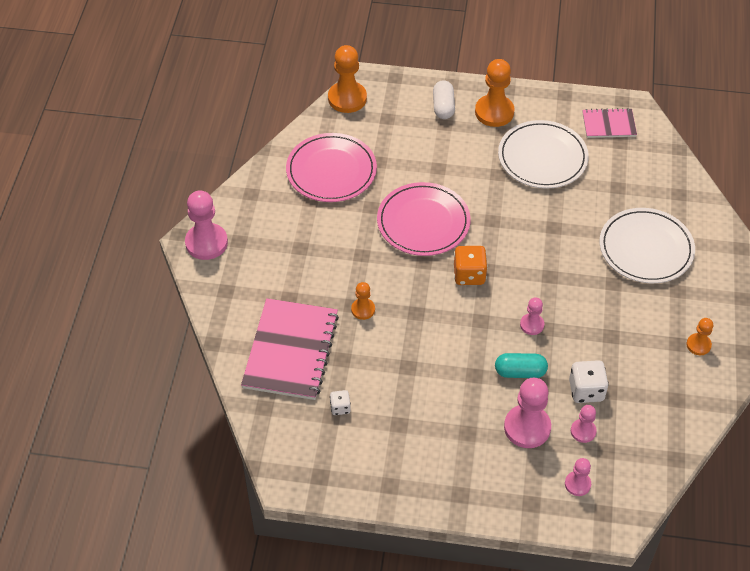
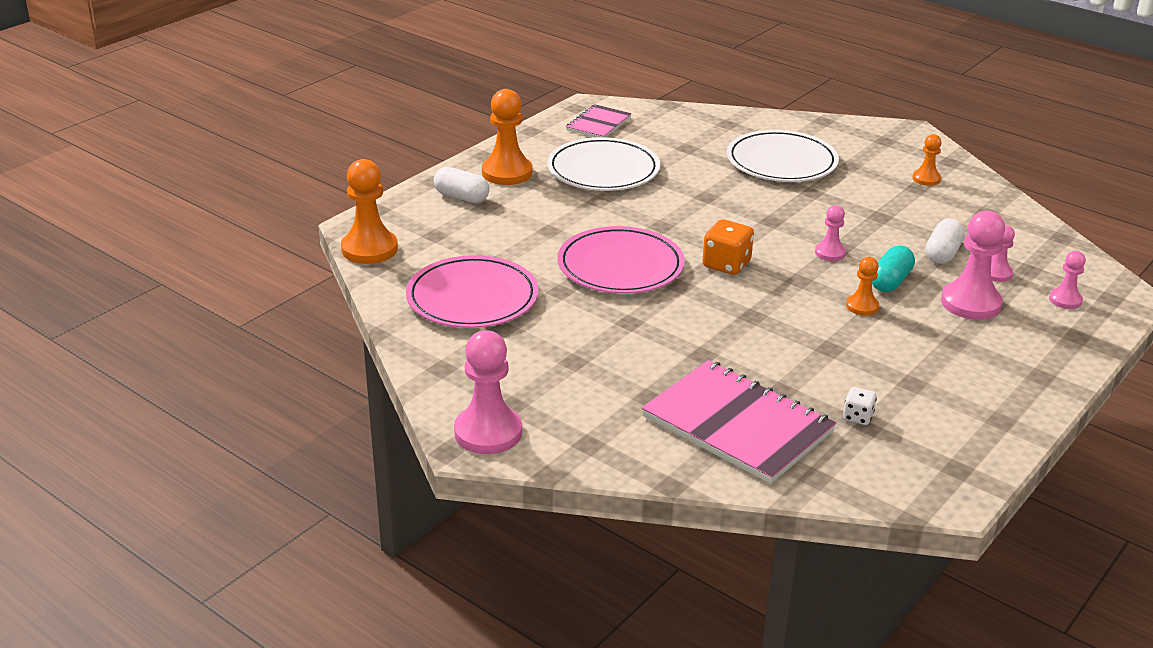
camera: 60 degrees left, 20 degrees down
orange pawn [351,282,375,320] -> orange pawn moved to [846,257,879,316]
white dice [569,360,609,403] -> white capsule [926,219,965,264]

